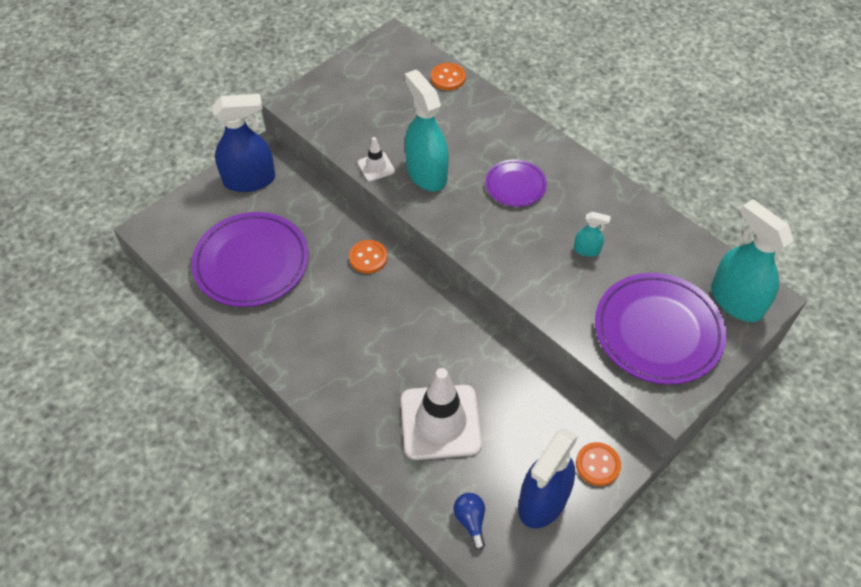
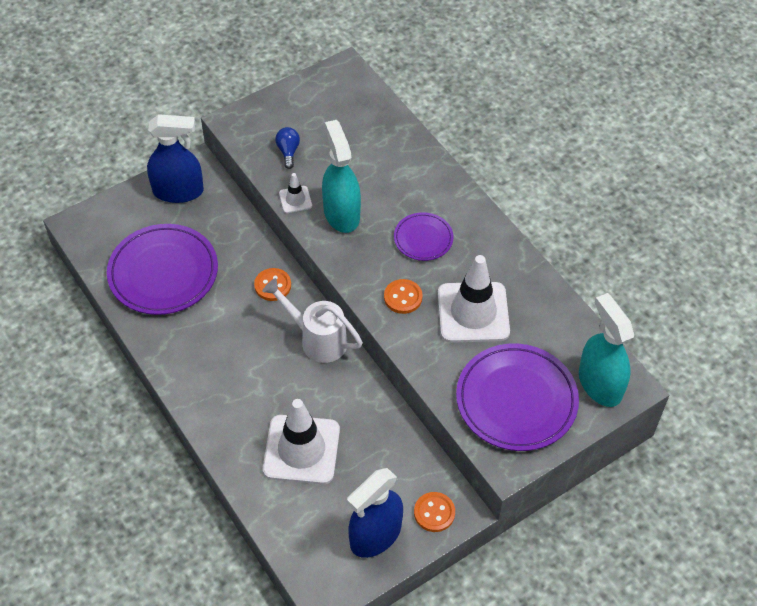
camera: 10 degrees right, 0 degrees up
orange button [431,63,466,90] -> orange button moved to [384,279,423,314]
blue light bulb [453,493,485,551] -> blue light bulb moved to [275,127,300,169]
turquoise spray bottle [574,212,611,257] -> white traffic cone [438,255,510,343]
none -> white watering can [262,278,363,363]

